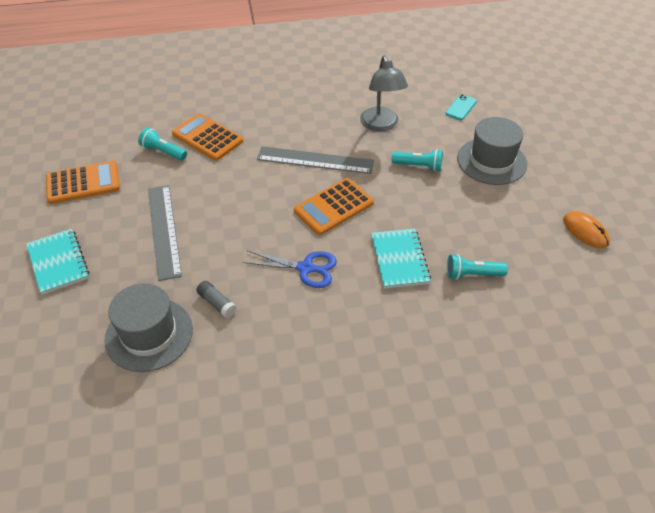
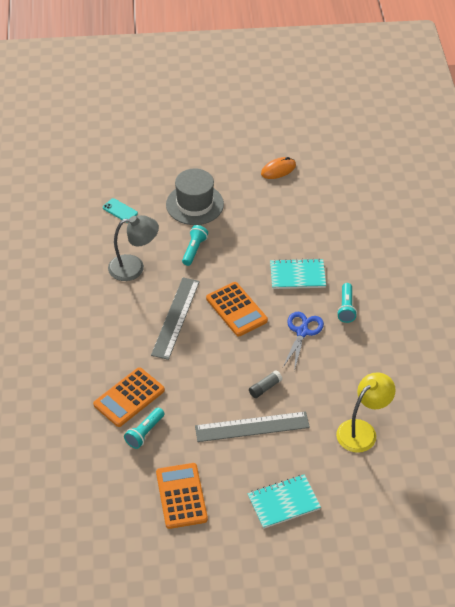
camera: 85 degrees left, 0 degrees up
grey hat [105,283,193,372] -> yellow lamp [336,372,396,453]
grey glue stick [196,281,237,318] -> grey glue stick moved to [249,370,283,398]
turquoise flashlight [447,254,508,280] -> turquoise flashlight moved to [337,283,357,323]

